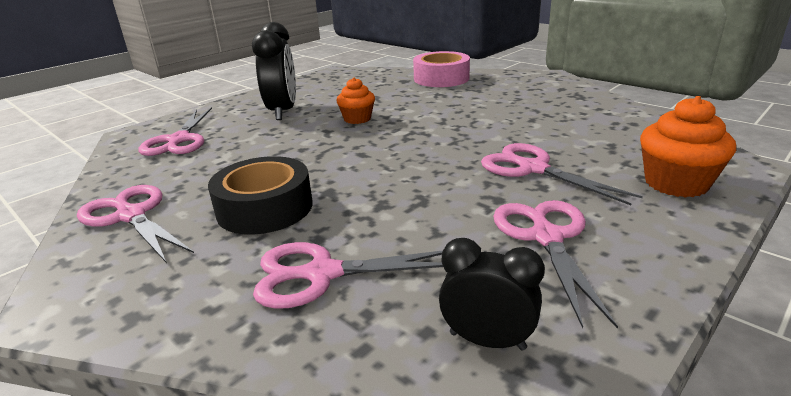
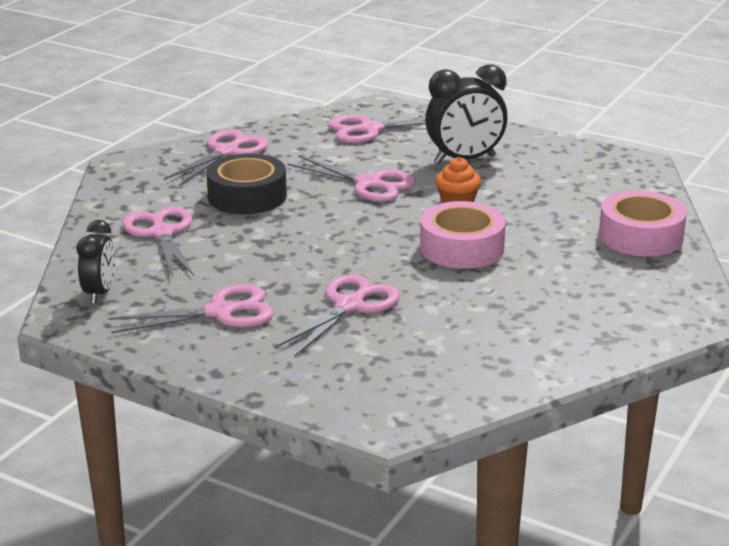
camera: 75 degrees right, 0 degrees up
orange cupcake [640,96,736,198] -> none
none -> pink scissors [287,155,415,202]
none -> pink tape [420,201,506,269]

